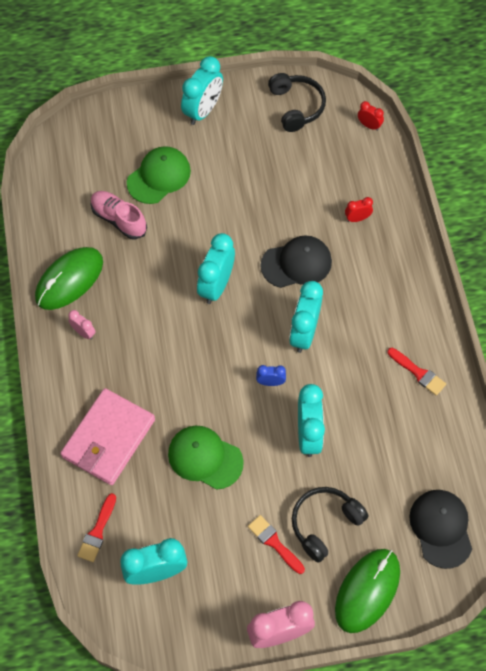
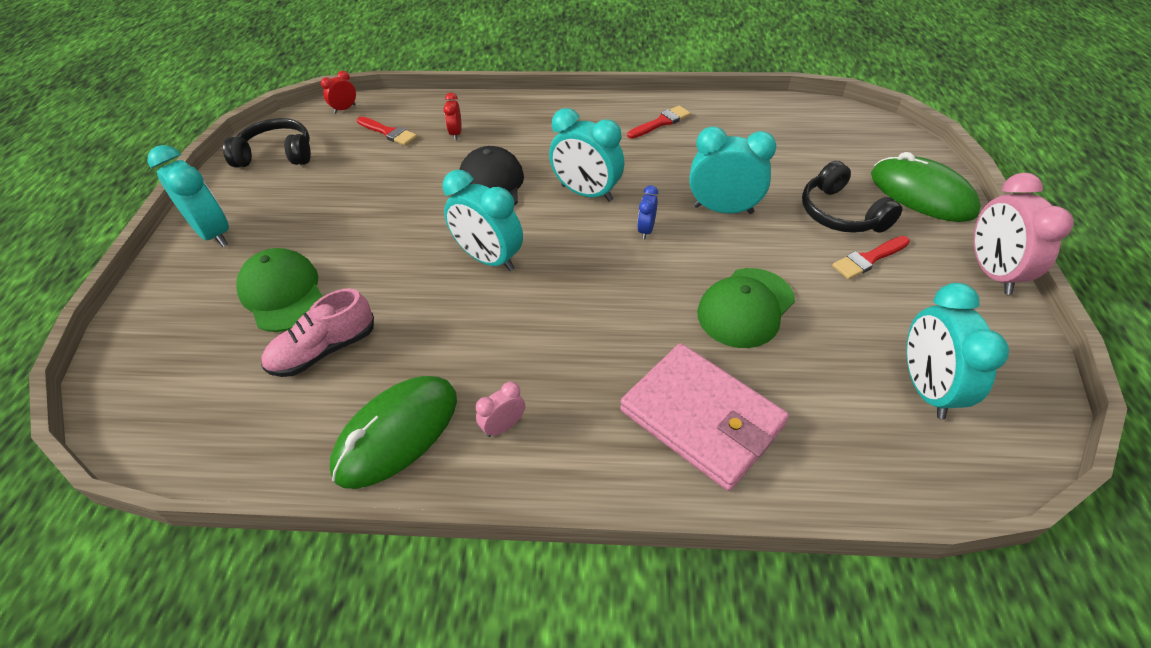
camera: 75 degrees left, 15 degrees down
green mouse [35,247,103,310] -> green mouse turned 75 degrees clockwise [330,376,457,489]
red brush [77,493,116,562] -> red brush moved to [357,116,417,146]
black cap [409,490,472,569] -> none

